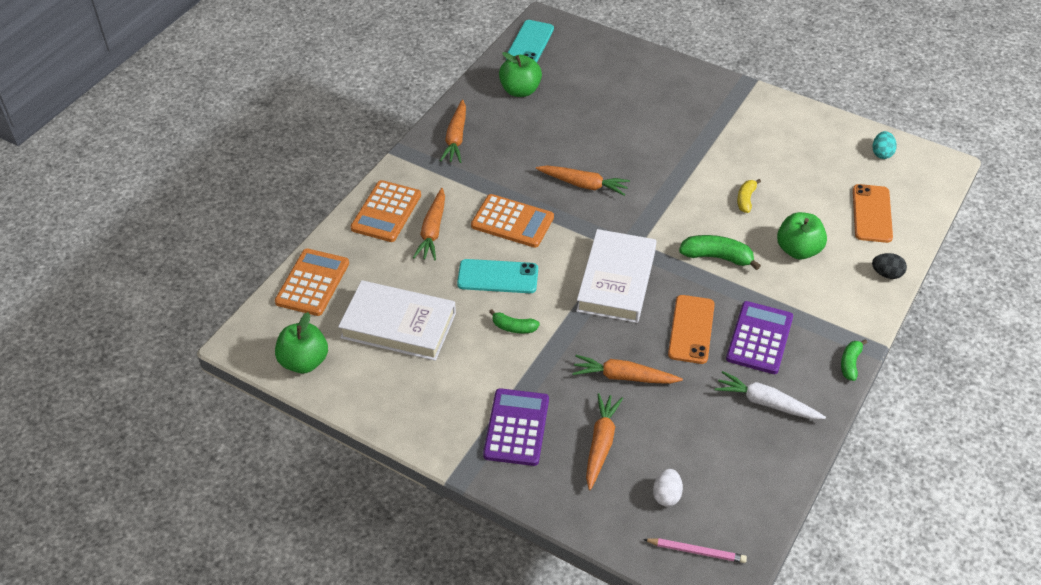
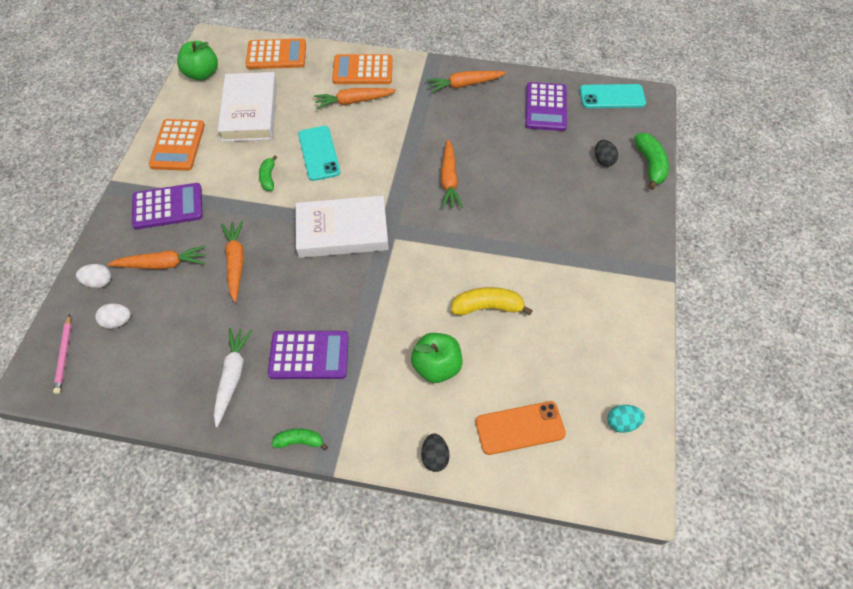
camera: 70 degrees right, 10 degrees up
orange calculator [471,194,554,248] -> orange calculator moved to [149,119,205,171]
green apple [499,52,542,97] -> purple calculator [525,82,567,131]
orange phone [668,295,715,364] -> none
green banana [679,235,761,270] -> green banana moved to [634,133,669,190]
yellow banana [737,179,761,213] -> yellow banana [451,287,533,316], size x1.61
none -> white egg [76,264,111,288]
none -> black egg [595,140,618,167]

